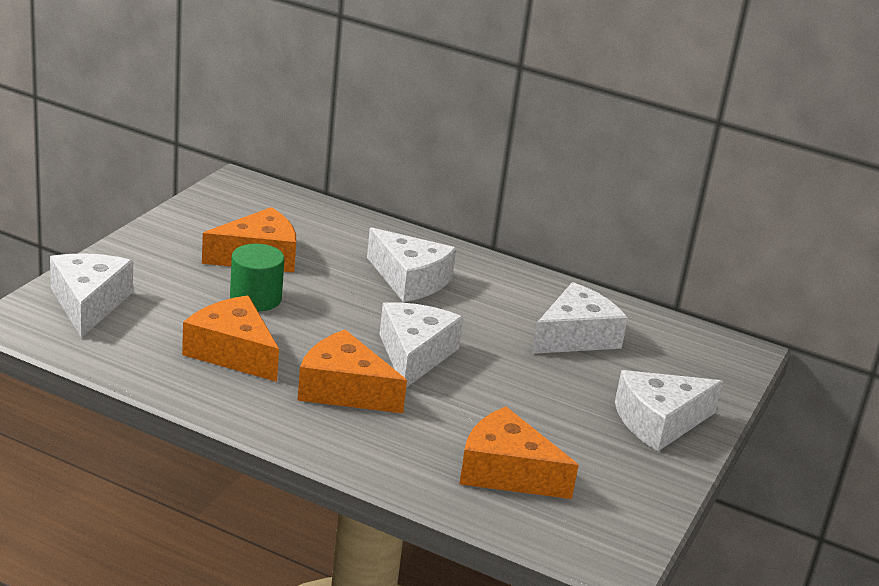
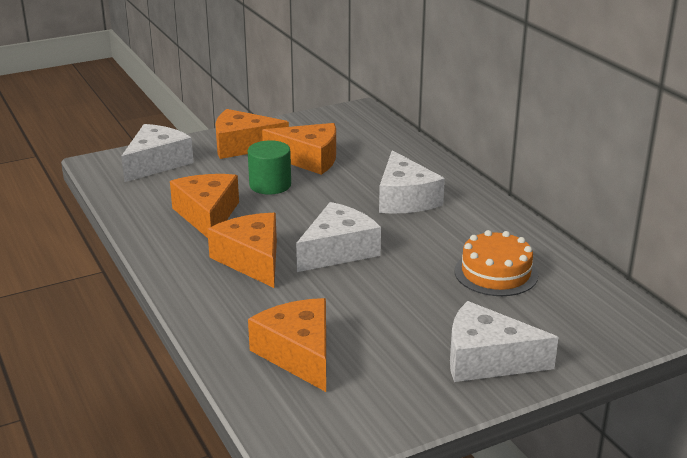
camera: 40 degrees right, 0 degrees up
white cheese [532,282,628,354] -> orange cake [454,230,538,296]
none -> orange cheese [215,109,289,159]

